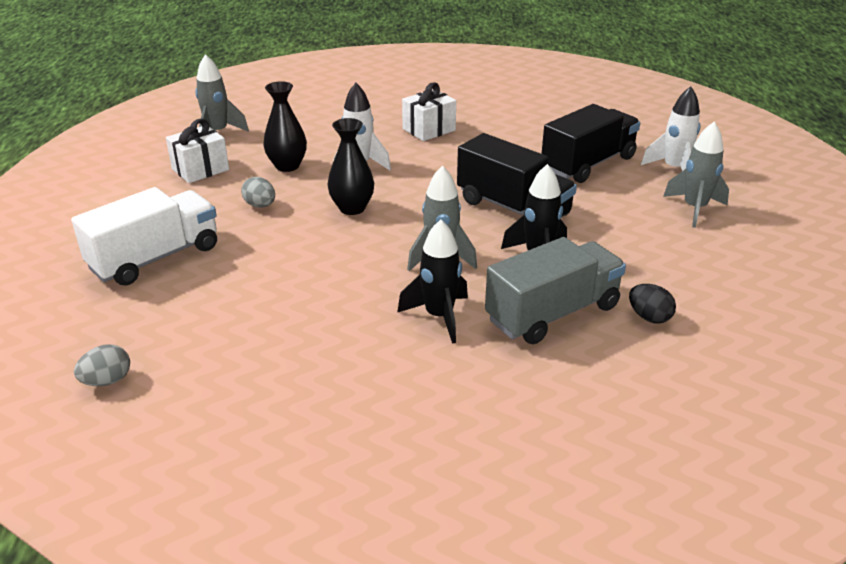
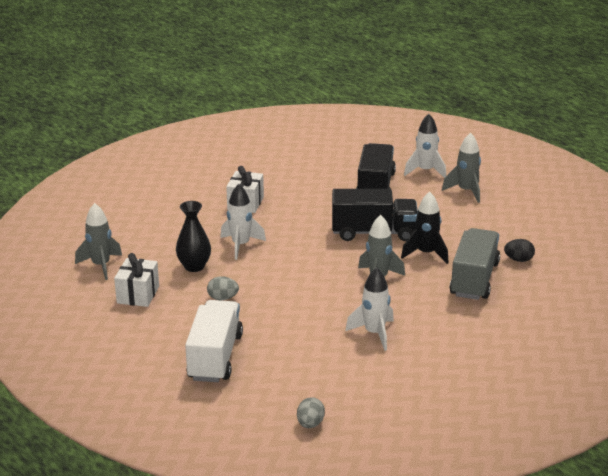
camera: 40 degrees left, 5 degrees down
black vase [327,118,374,215] -> none
black rocket [397,219,468,344] -> none
none -> white rocket [345,267,394,351]

